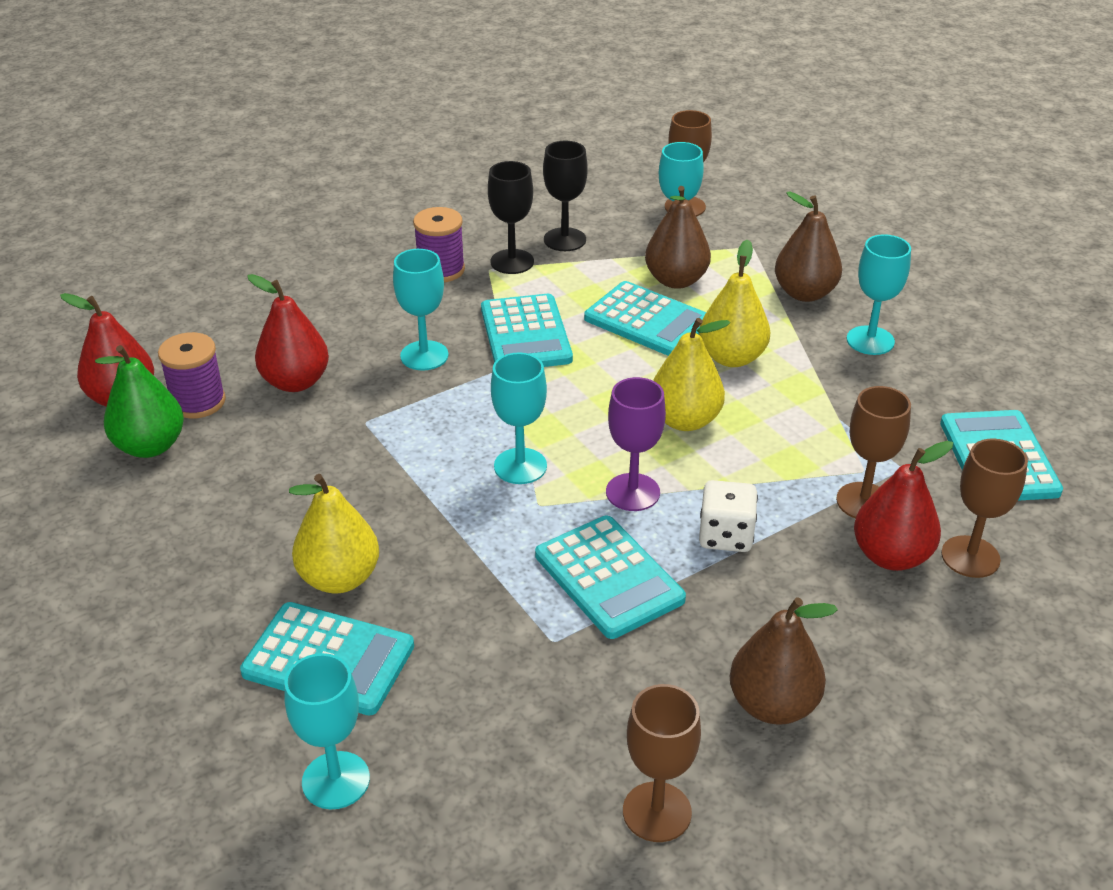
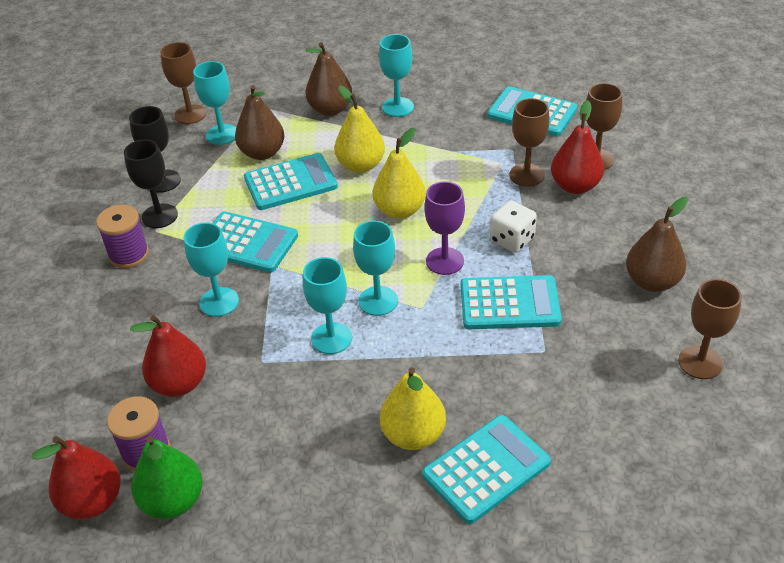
camera: 55 degrees left, 5 degrees up
turquoise goblet [284,653,370,809] -> turquoise goblet moved to [303,257,352,354]

